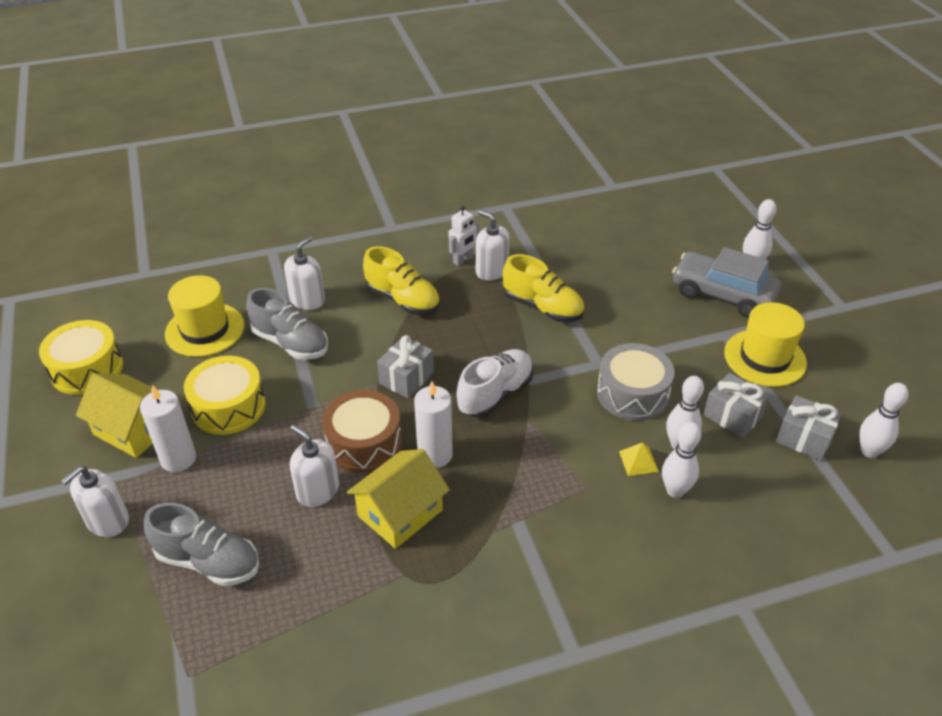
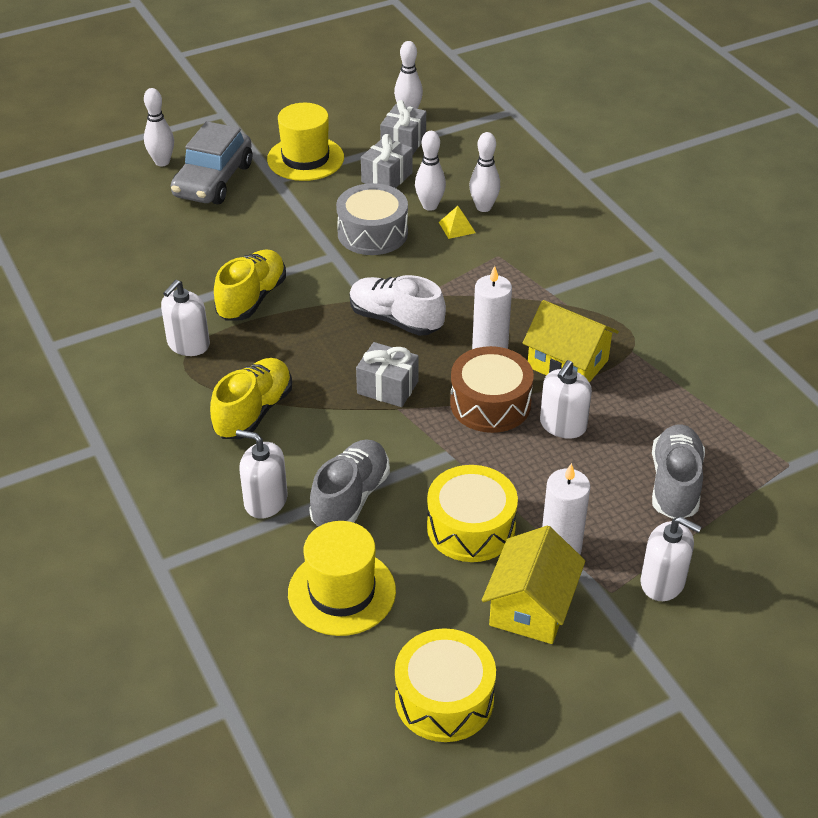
camera: 100 degrees left, 0 degrees up
white robot [449,205,479,266] -> none

